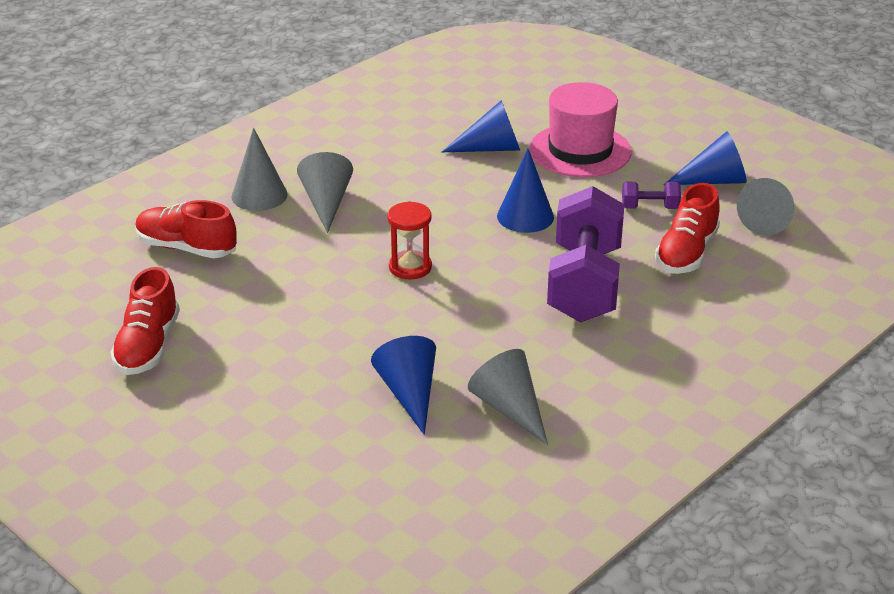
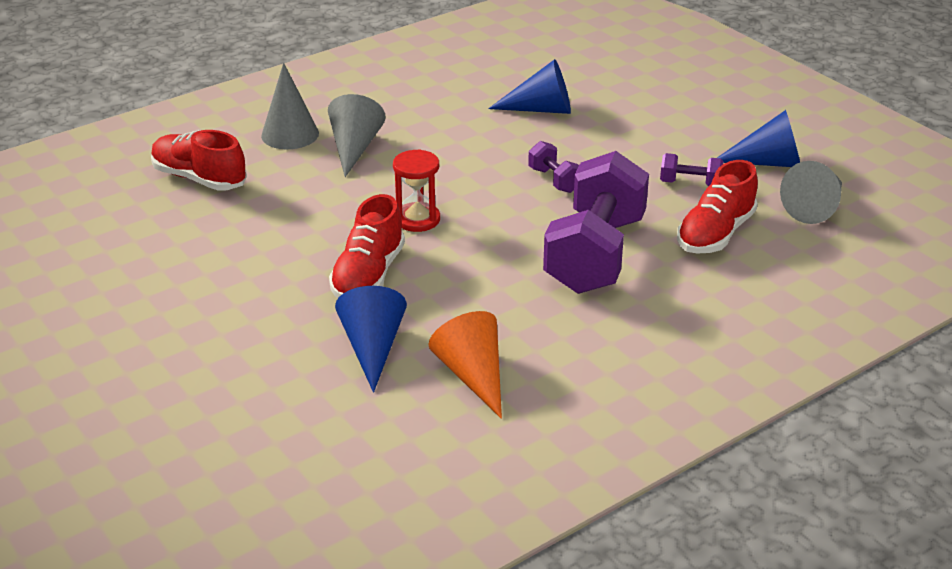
camera: 10 degrees right, 0 degrees up
red shoe [111,267,180,375] -> red shoe moved to [329,194,405,298]
grey cone [468,349,548,445] -> orange cone [429,311,502,419]
blue cone [497,149,554,233] -> purple dumbbell [528,141,579,193]
pink hat [529,82,631,177] -> none

